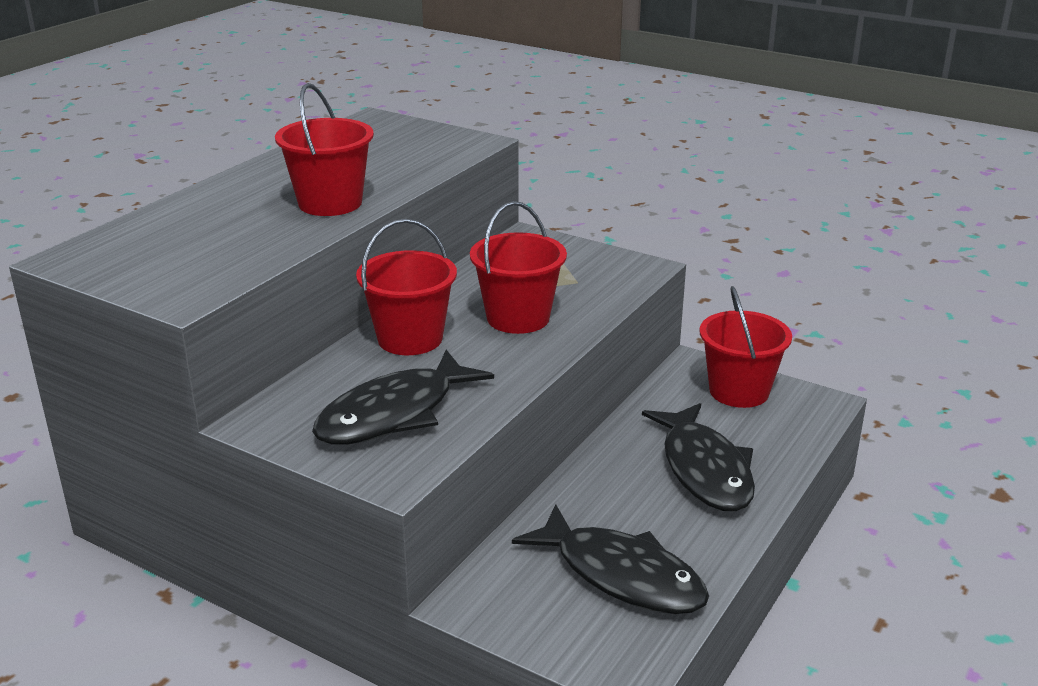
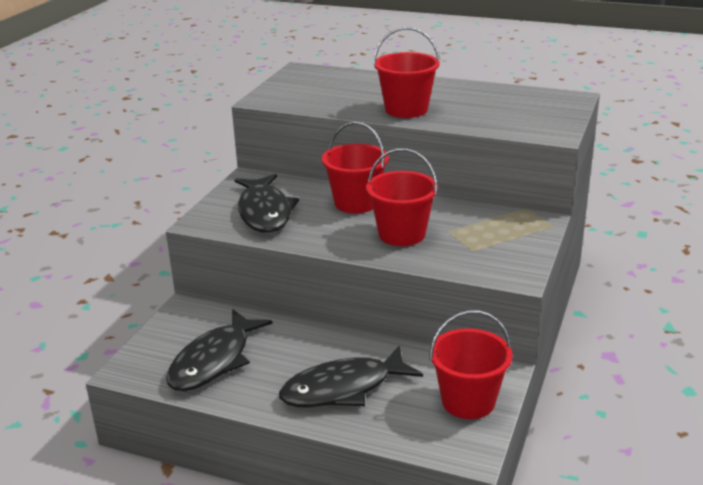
camera: 80 degrees right, 0 degrees up
black fish [312,350,494,445] -> black fish turned 135 degrees counterclockwise [234,174,299,233]

